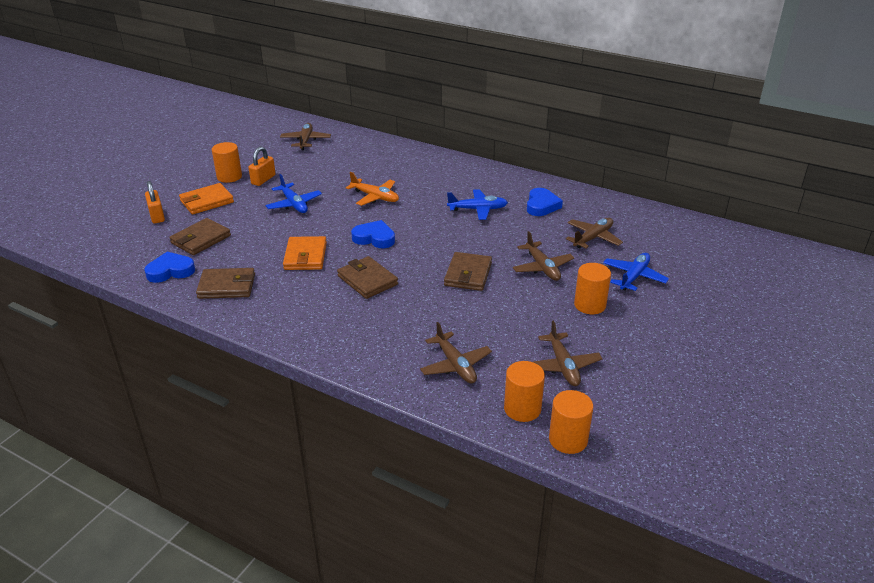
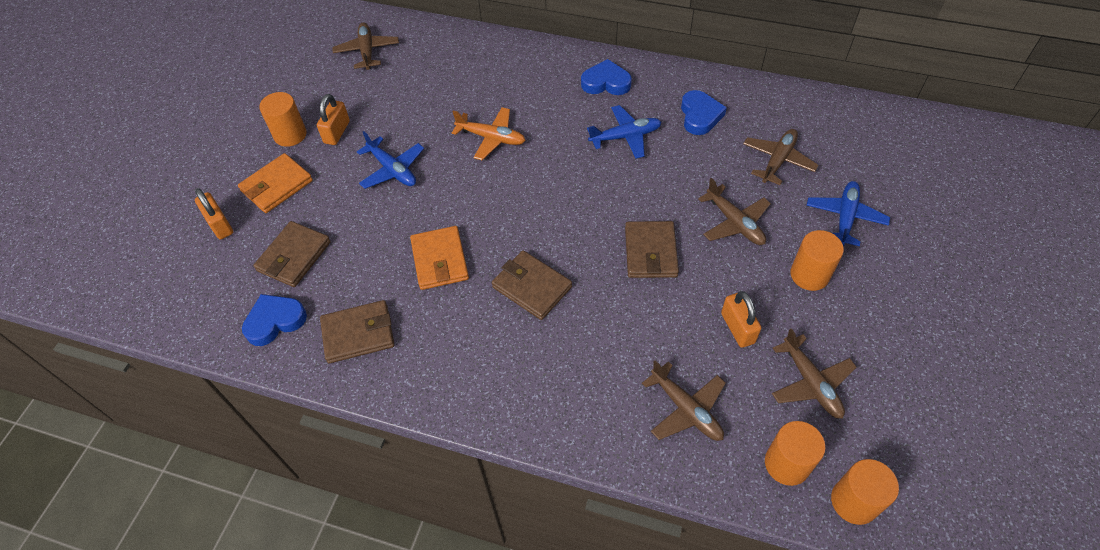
camera: 10 degrees left, 20 degrees up
blue heart [351,220,395,248] -> blue heart moved to [581,59,632,95]
none -> orange padlock [721,291,761,348]

